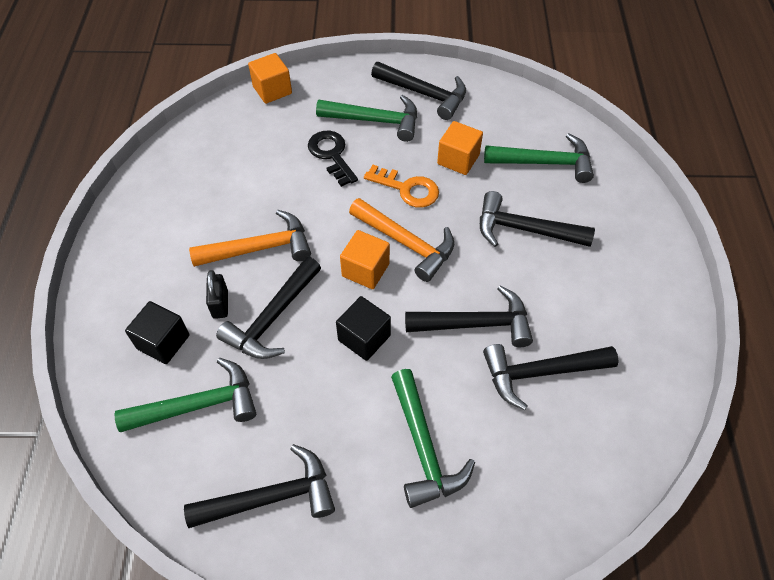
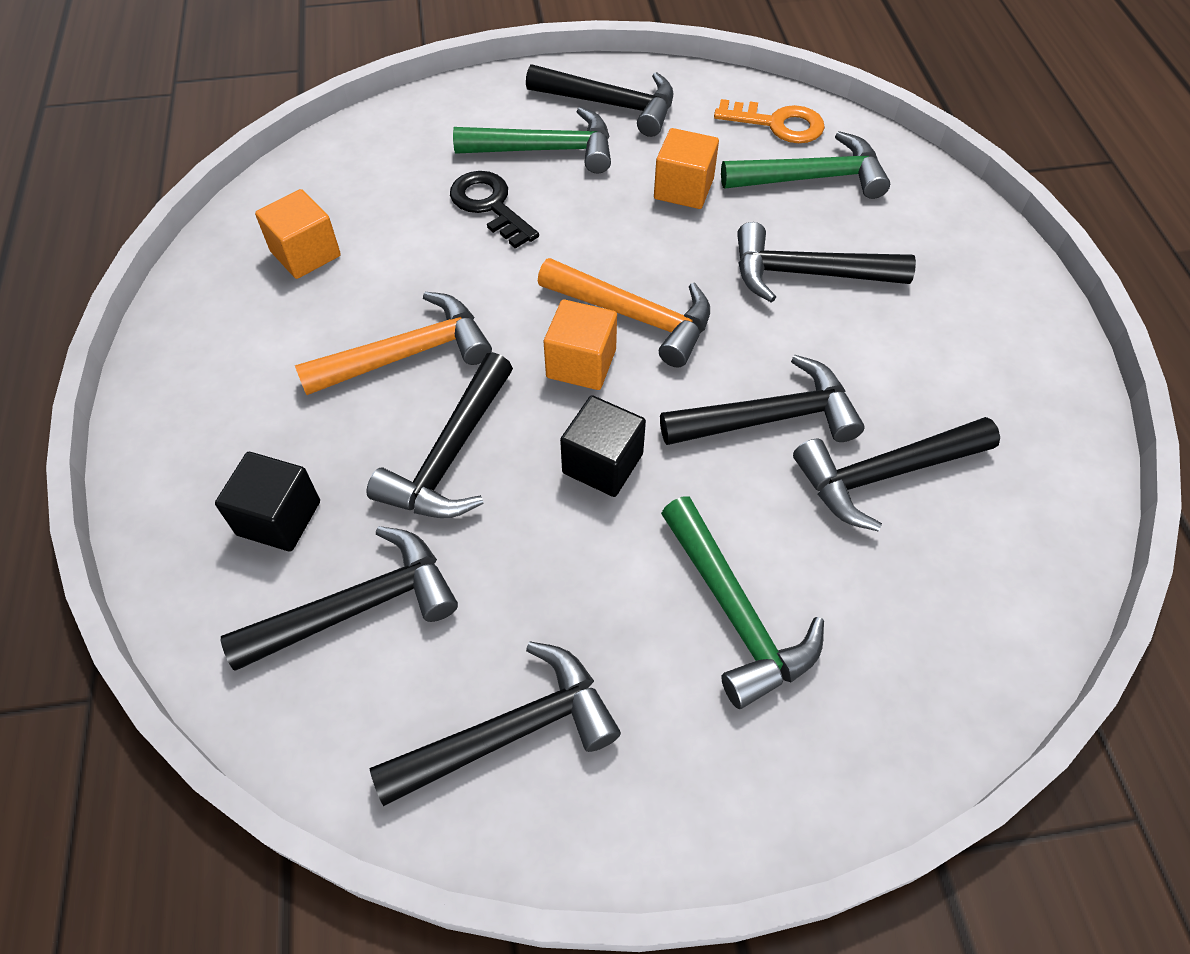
camera: 10 degrees left, 0 degrees up
green hammer [114,358,256,432] -> black hammer [221,526,458,671]
black padlock [206,270,228,319] -> none
orange cube [248,53,292,104] -> orange cube moved to [255,189,341,279]
orange key [364,165,439,208] -> orange key moved to [714,99,825,143]

